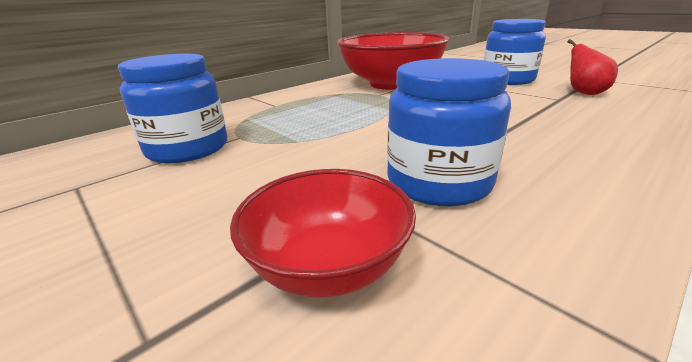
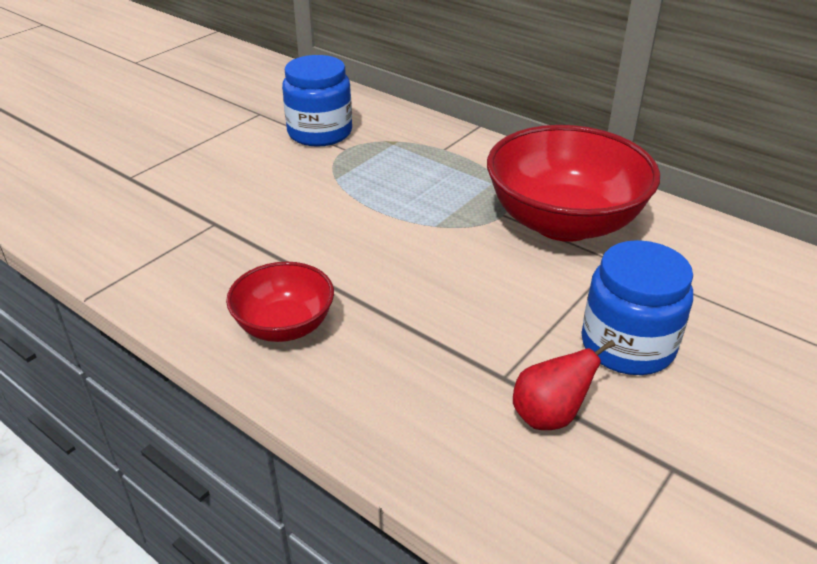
camera: 80 degrees right, 10 degrees up
red bowl [230,169,416,298] -> red bowl moved to [226,262,334,342]
blue jar [387,58,511,207] -> none

